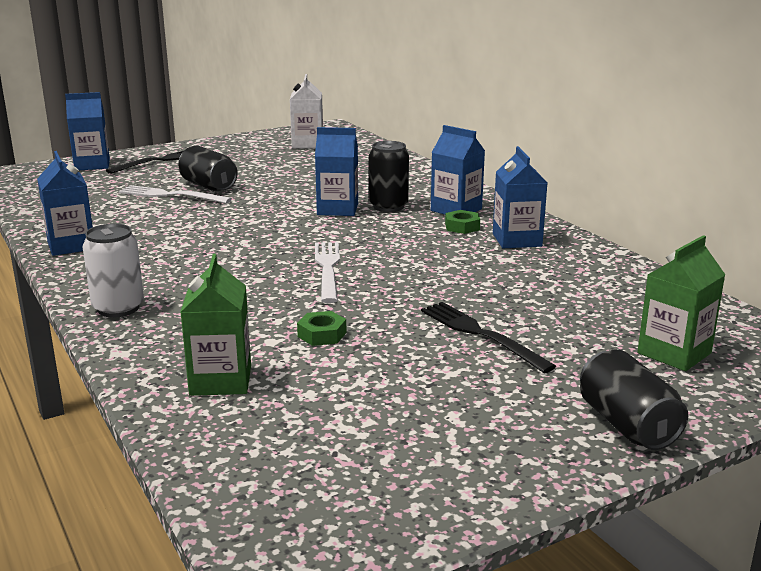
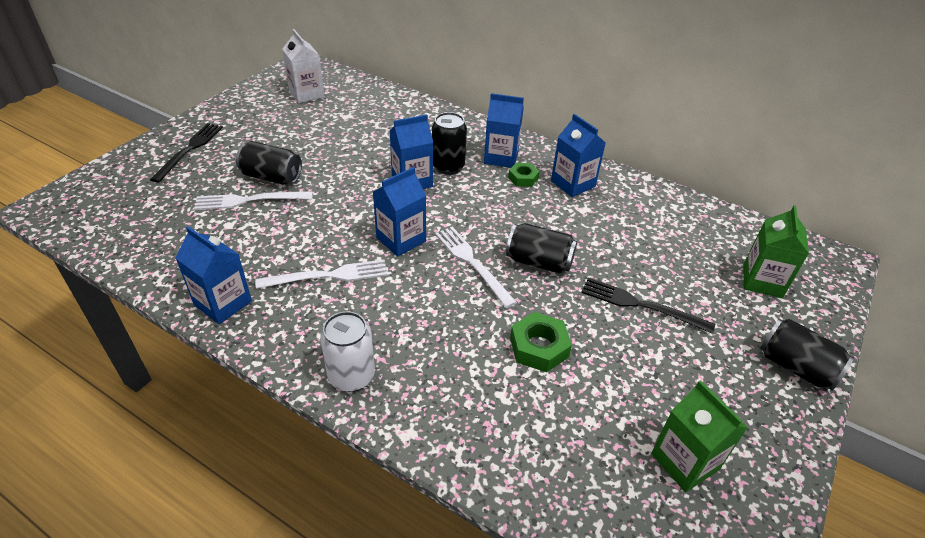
camera: 30 degrees left, 20 degrees up
blue carton [65,92,110,170] -> blue carton moved to [373,167,426,257]
green carton [180,254,251,396] -> green carton moved to [651,380,748,492]
green nut [297,311,346,346] -> green nut [510,312,572,373], size x1.53
none -> white fork [255,260,388,289]
none -> black can [506,223,577,274]

